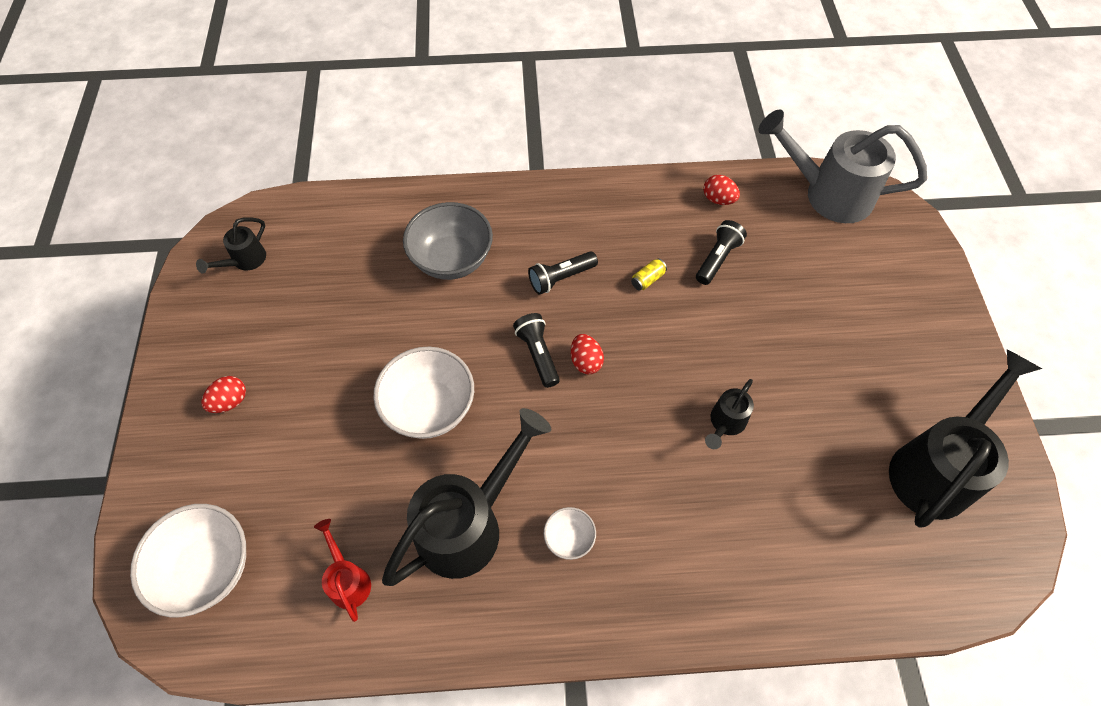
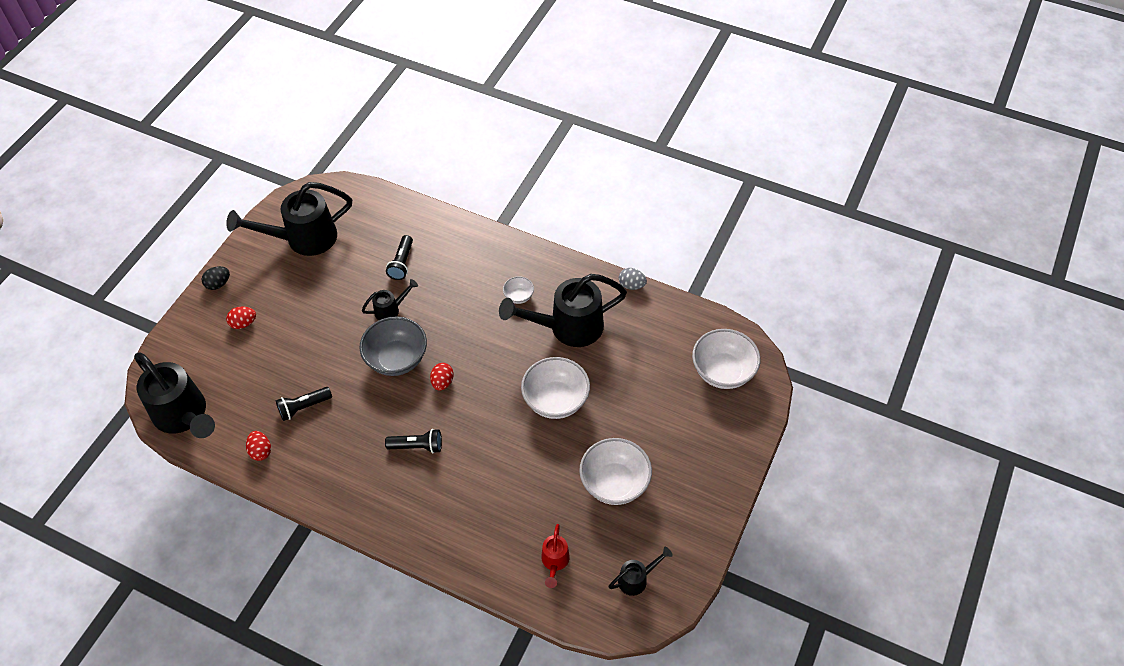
camera: 150 degrees left, 5 degrees down
red egg [201,376,246,413] -> red egg moved to [226,306,256,329]
red watering can [314,519,371,622] -> red watering can moved to [541,524,570,588]
grey bowl [403,202,493,280] -> grey bowl moved to [360,316,427,376]
black flashlight [513,313,560,388] -> black flashlight moved to [386,235,413,280]
yellow can [631,258,667,290] -> none
grey watering can [758,110,927,223] -> black watering can [134,352,215,438]
none -> black egg [202,266,230,290]
none -> white bowl [579,438,652,505]
none -> grey egg [619,268,647,290]

